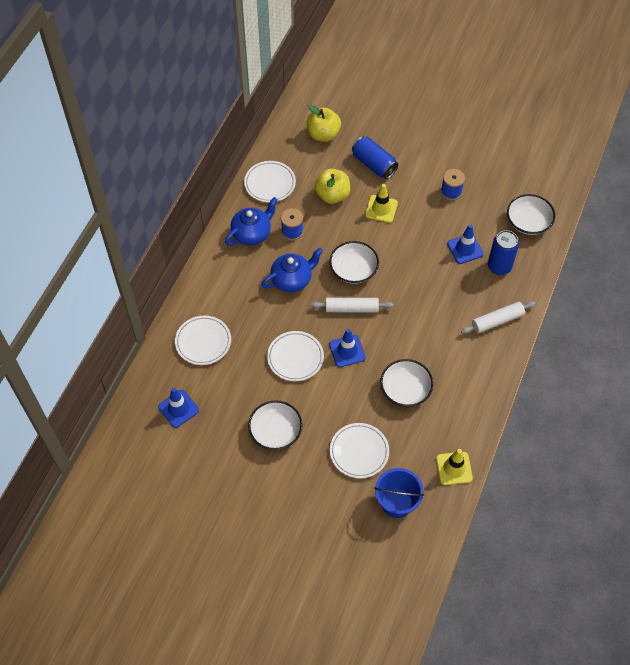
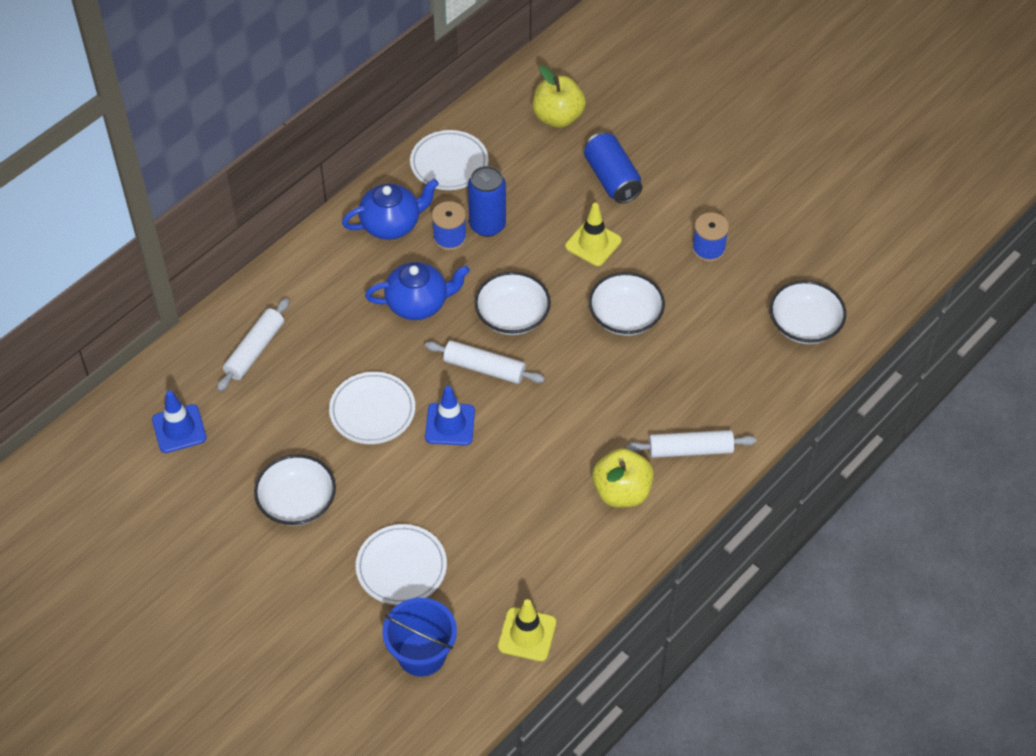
camera: 20 degrees right, 5 degrees down
white plate [175,316,231,365] -> white rolling pin [217,298,289,391]
yellow apple [315,169,350,204] -> yellow apple moved to [592,448,654,508]
white bowl [380,359,433,407] -> white bowl moved to [589,272,665,336]
blue traffic cone [447,224,484,264] -> none
blue can [488,230,519,275] -> blue can moved to [468,166,506,237]

